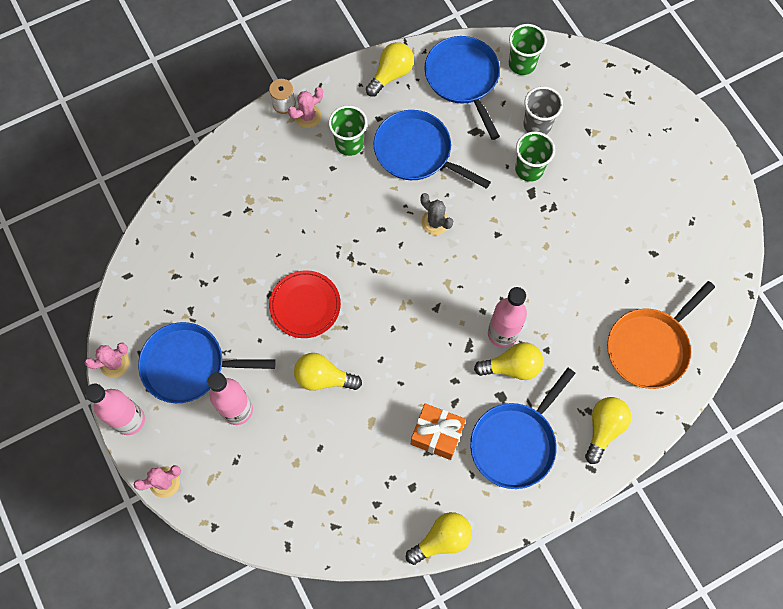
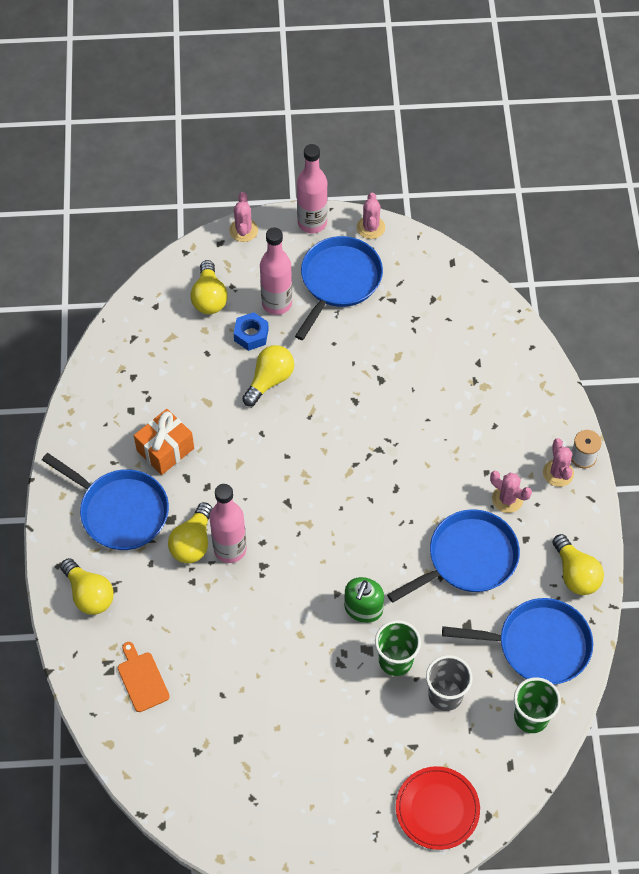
camera: 115 degrees right, 10 degrees down
red plate [269,270,341,338] -> red plate moved to [396,766,480,850]
green cup [328,105,367,156] -> pink cactus [490,471,532,513]
yellow light bulb [406,512,472,565] -> yellow light bulb moved to [190,260,228,314]
grey cactus [420,193,453,235] -> none
blue pan [470,368,576,489] -> blue pan turned 150 degrees clockwise [42,453,169,550]
orange pan [607,281,715,389] -> orange cutting board [118,642,170,712]
none -> blue nut [234,312,269,351]
none -> green soap dispenser [344,577,384,623]

